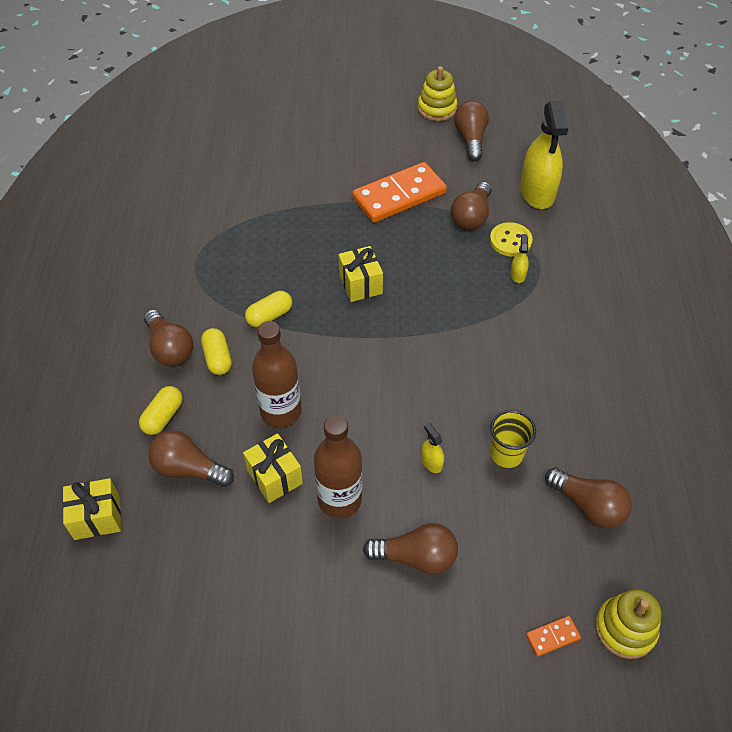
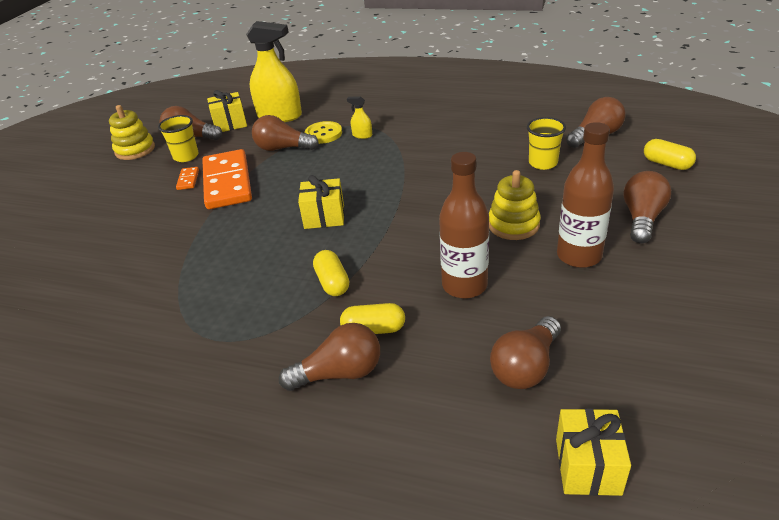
camera: 70 degrees left, 15 degrees down
yellow capsule [139,386,183,435] -> yellow capsule moved to [644,139,696,170]
yellow gift [243,433,303,503] -> yellow gift moved to [207,90,247,132]
yellow spray bottle [421,423,444,473] -> none
brown light bulb [451,182,492,230] -> brown light bulb turned 150 degrees clockwise [252,115,319,151]
orange domino [526,616,581,657] -> orange domino moved to [176,167,199,190]
yellow stacking toy [595,589,661,659] -> yellow stacking toy moved to [489,170,541,240]
none -> yellow cup [158,115,199,162]

